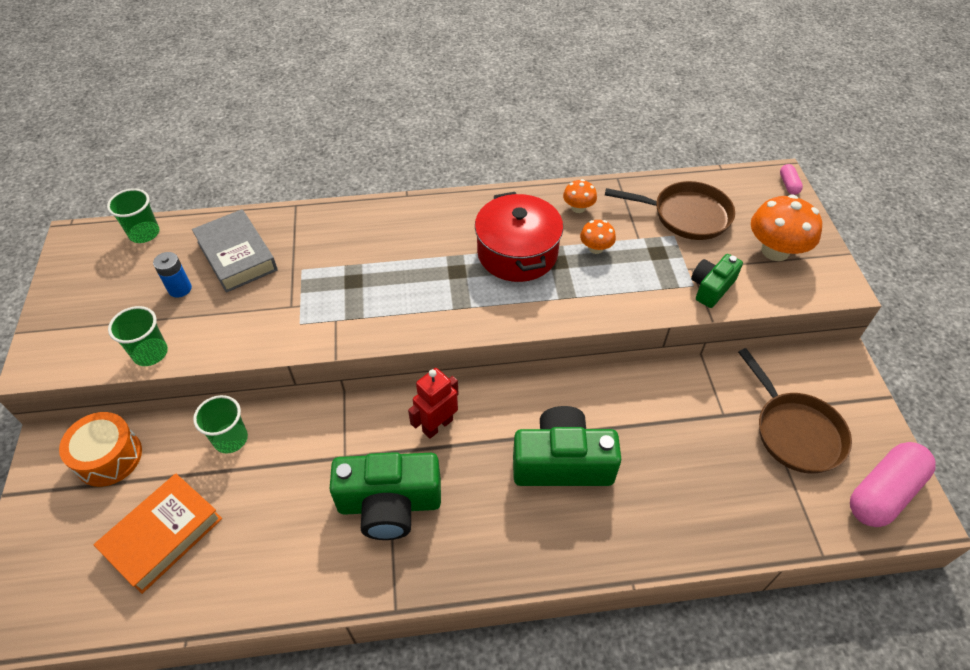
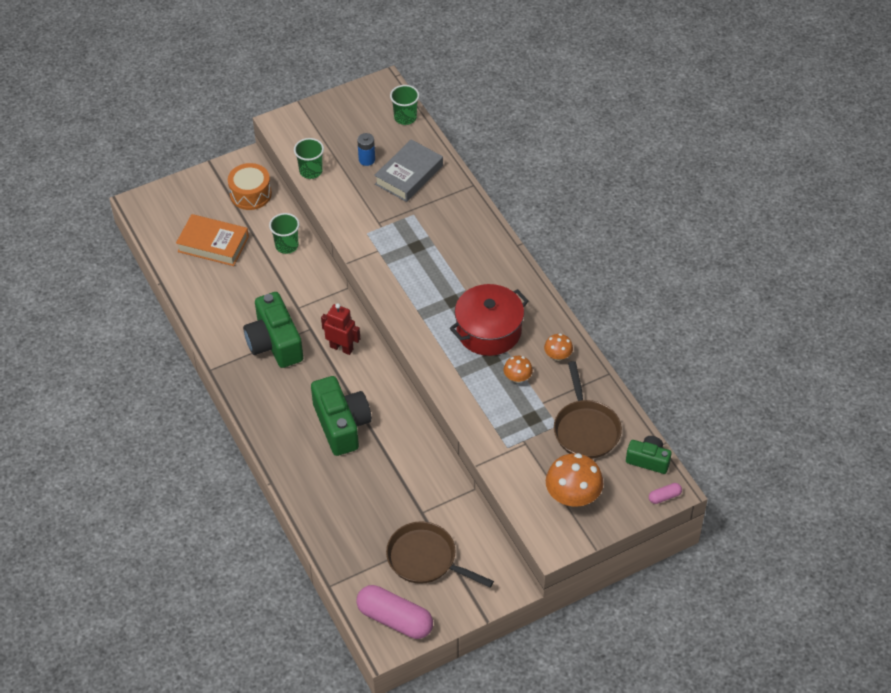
camera: 70 degrees right, 0 degrees up
green camera [691,254,743,308] -> green camera moved to [626,436,672,474]
brown pan [738,348,852,474] -> brown pan turned 75 degrees clockwise [386,521,494,588]

